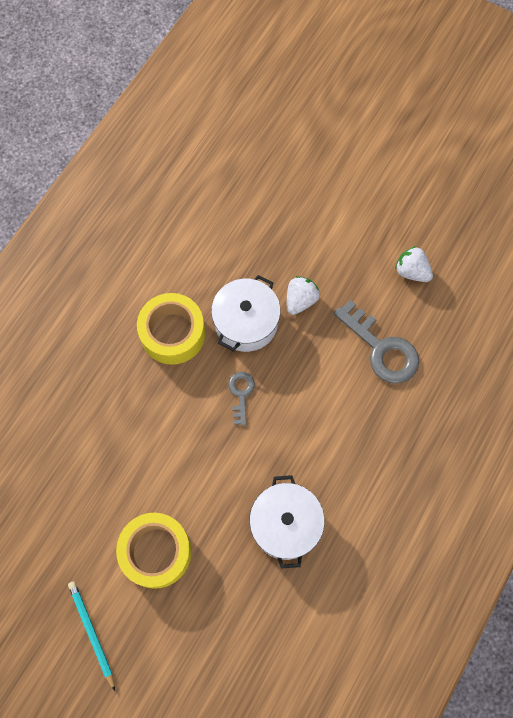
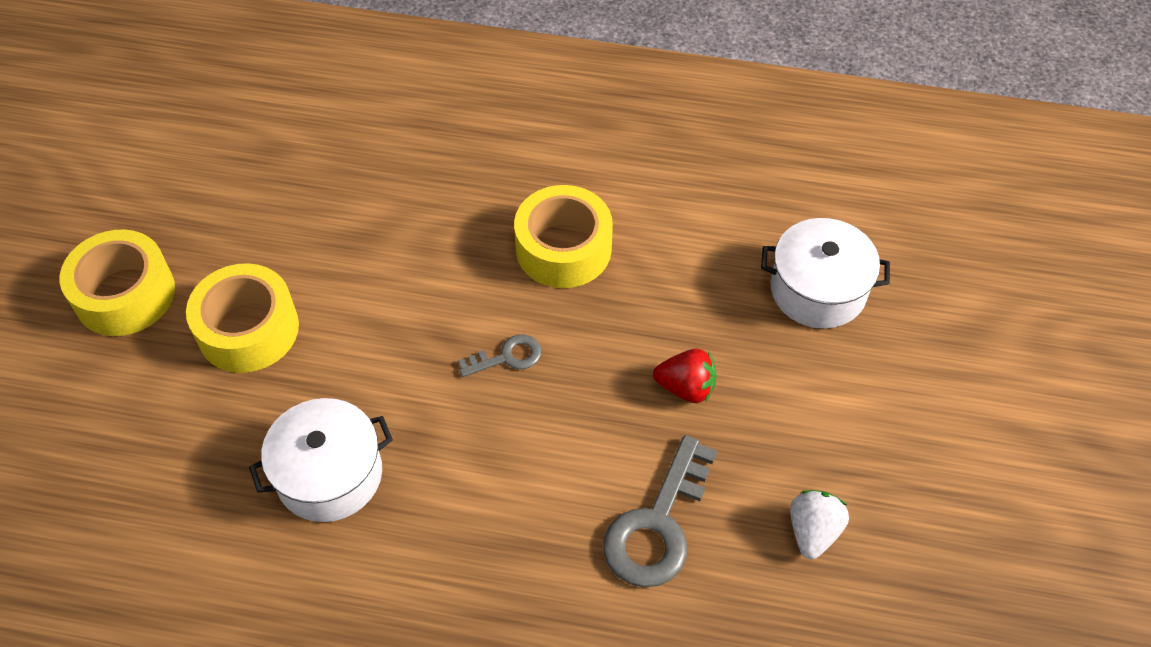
camera: 70 degrees right, 15 degrees down
turquoise pencil [68,581,115,691] -> yellow tape [60,230,175,336]
white pot [211,275,281,352] -> white pot moved to [761,218,890,329]
white strawberry [287,276,320,315] -> red strawberry [653,349,716,403]

